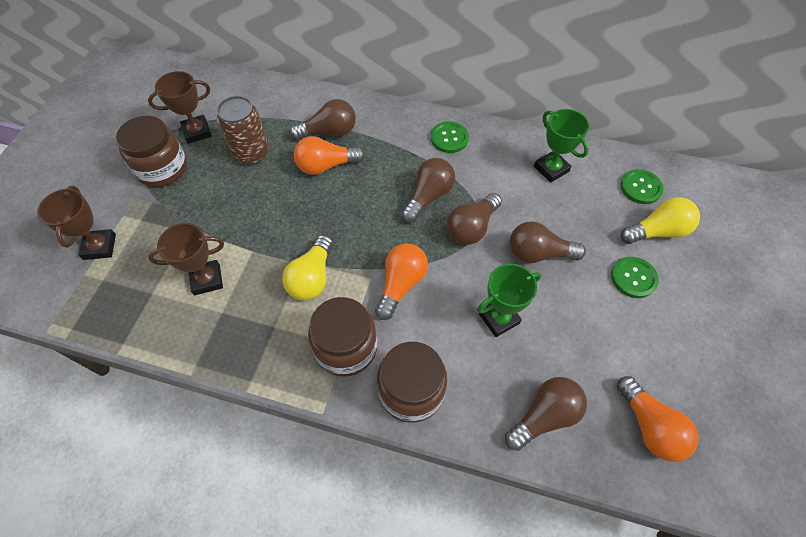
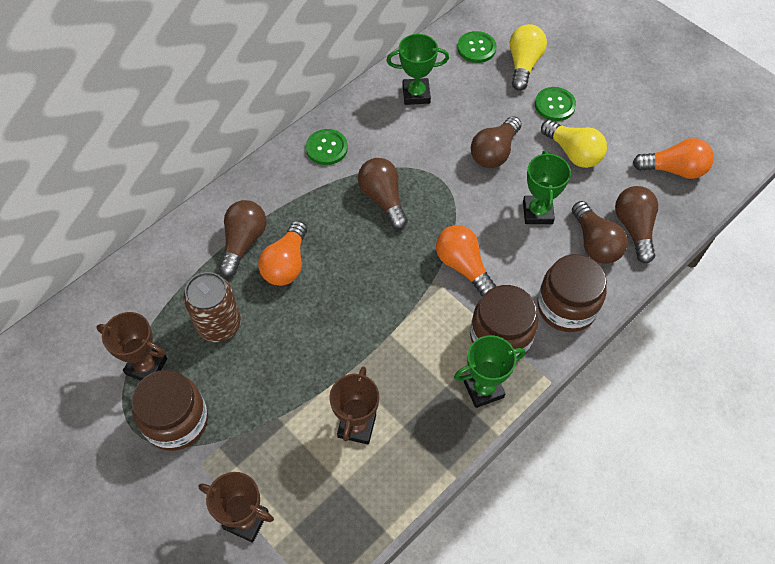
camera: 60 degrees left, 0 degrees up
brown trophy [148,71,212,144] -> brown trophy turned 75 degrees counterclockwise [96,312,167,381]
yellow light bulb [282,235,333,300] -> yellow light bulb moved to [541,120,607,168]
brown light bulb [447,193,502,245] -> brown light bulb moved to [572,201,628,264]
none -> green trophy [454,335,526,408]

